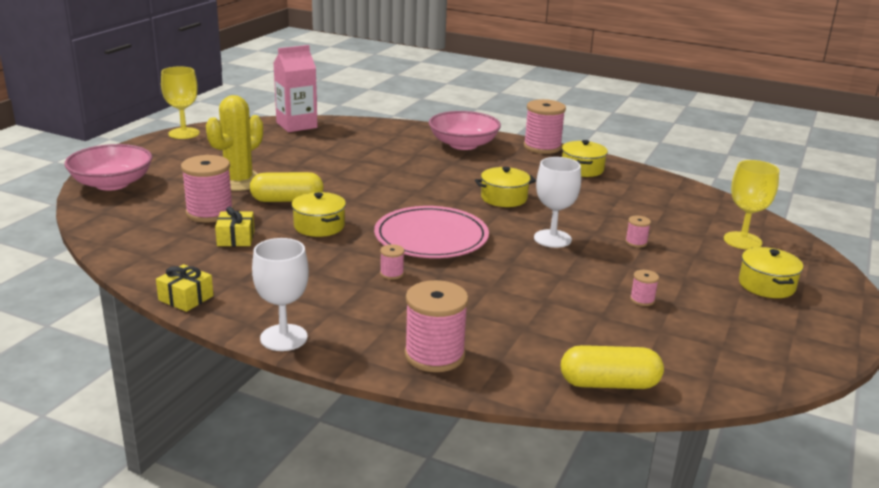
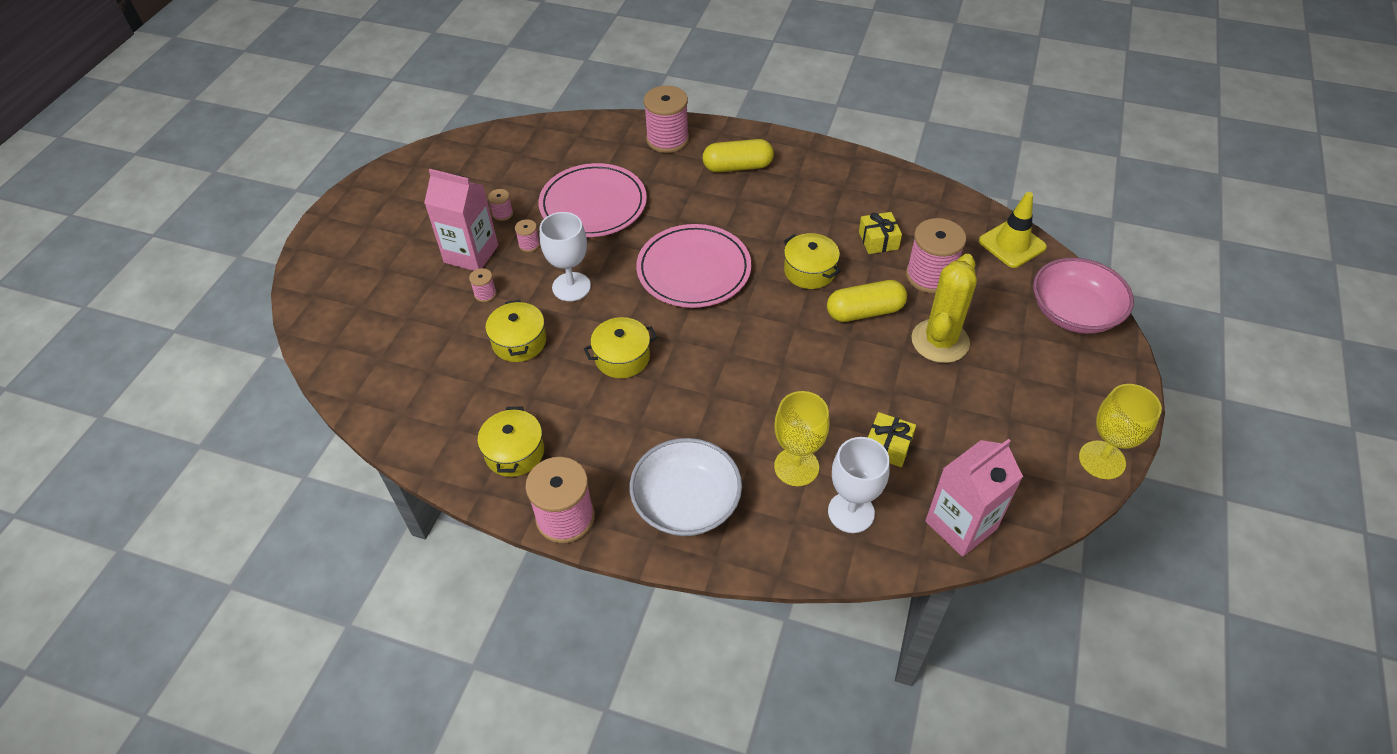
camera: 175 degrees right, 25 degrees up
yellow gift [156,264,214,312] -> yellow gift moved to [868,412,916,467]
white goblet [252,238,309,351] -> white goblet moved to [828,437,890,533]
pink spool [380,244,404,280] -> pink spool moved to [515,219,540,252]
pink bowl [429,111,501,150] -> white bowl [630,438,742,536]
yellow capsule [561,345,664,389] -> yellow capsule moved to [703,139,774,172]
yellow goblet [724,160,779,250] -> yellow goblet moved to [774,391,829,486]
yellow pot [739,247,803,298] -> yellow pot moved to [485,300,546,362]
none -> pink carton [424,169,498,271]
none -> pink plate [539,163,647,237]
none -> yellow traffic cone [979,192,1047,268]

